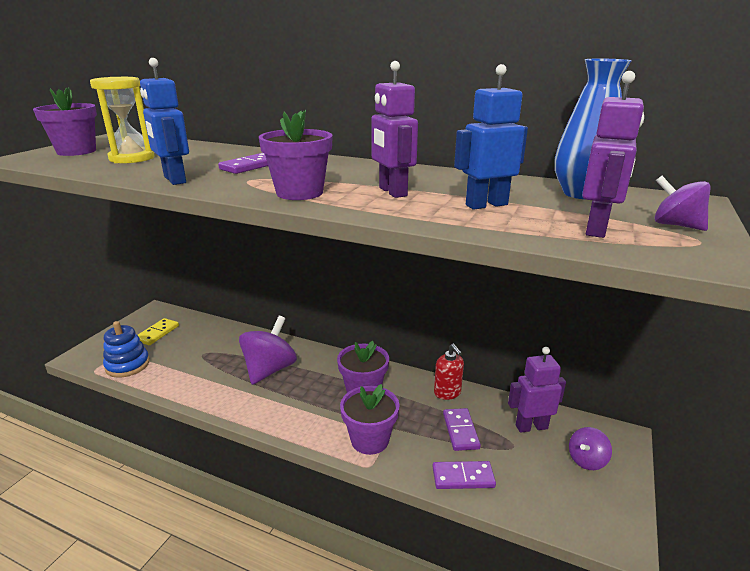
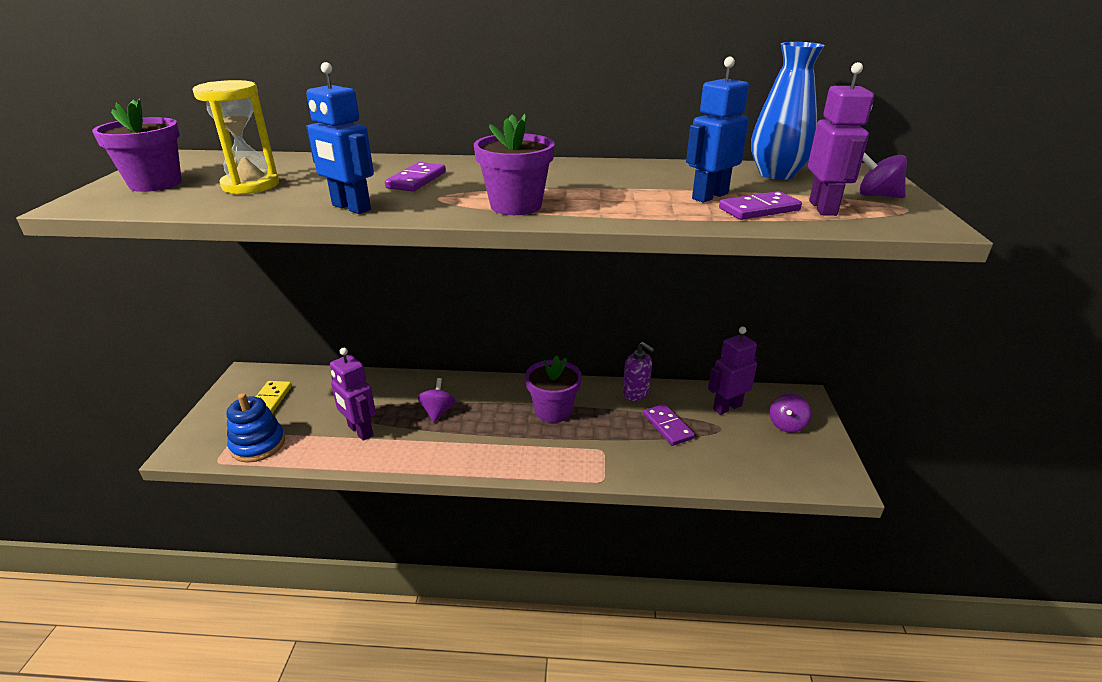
camera: 20 degrees left, 5 degrees up
purple spinning top [239,316,297,385] -> purple spinning top [418,378,456,422], size x0.54
purple flower pot [340,384,399,455] -> none
purple robot [371,61,418,198] -> purple robot moved to [330,348,376,441]
purple domino [432,461,496,489] -> purple domino moved to [719,191,802,220]
red soap dispenser [434,344,464,400] -> purple soap dispenser [623,342,655,401]

